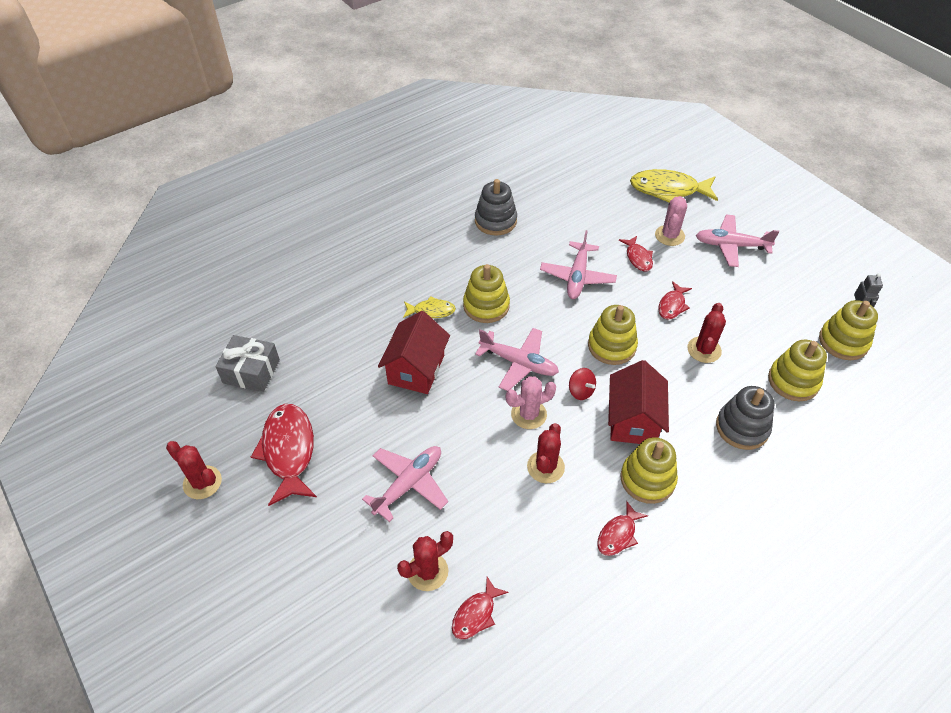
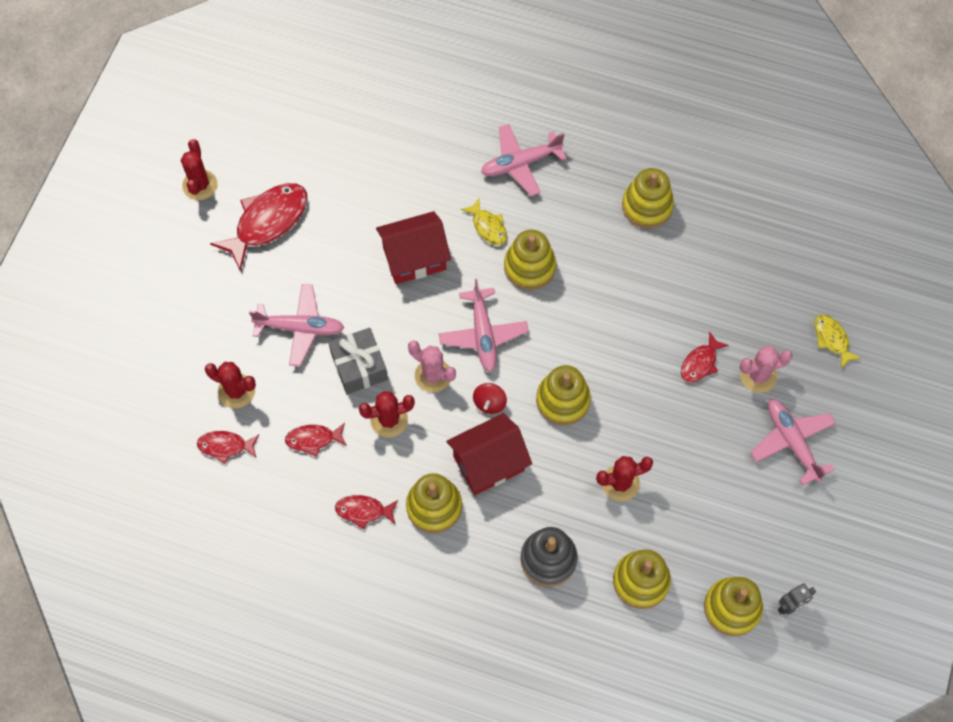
camera: 55 degrees right, 15 degrees up
grey gift [215,335,280,392] -> grey gift moved to [328,328,388,394]
grey stacking toy [475,179,517,235] -> yellow stacking toy [622,168,674,228]
pink plane [540,230,617,299] -> pink plane moved to [481,124,567,196]
yellow fish [630,169,718,202] -> yellow fish [814,314,861,369], size x0.53
red fish [658,281,692,320] -> red fish moved to [285,423,347,457]

